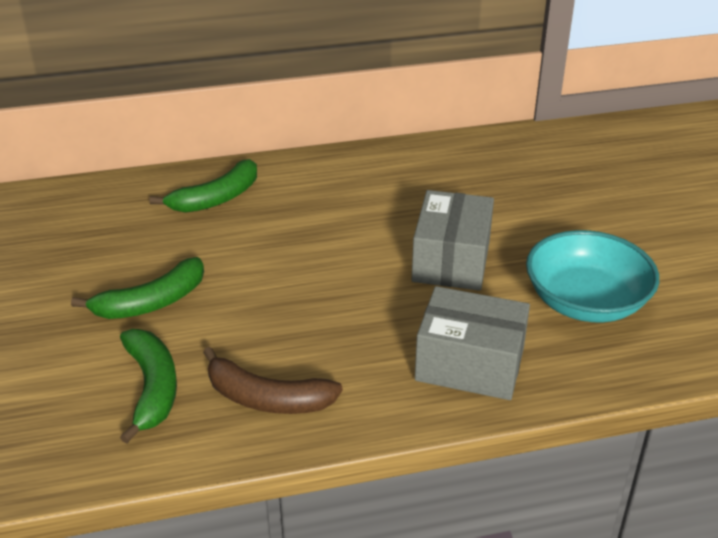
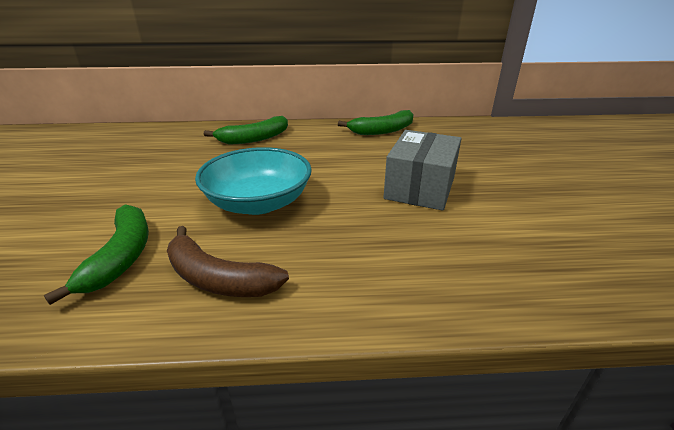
camera: 10 degrees right, 5 degrees down
green banana [71,257,204,319] -> green banana moved to [338,110,414,135]
grey box [415,286,530,400] -> none
turquoise bowl [526,230,659,323] -> turquoise bowl moved to [195,147,312,215]

